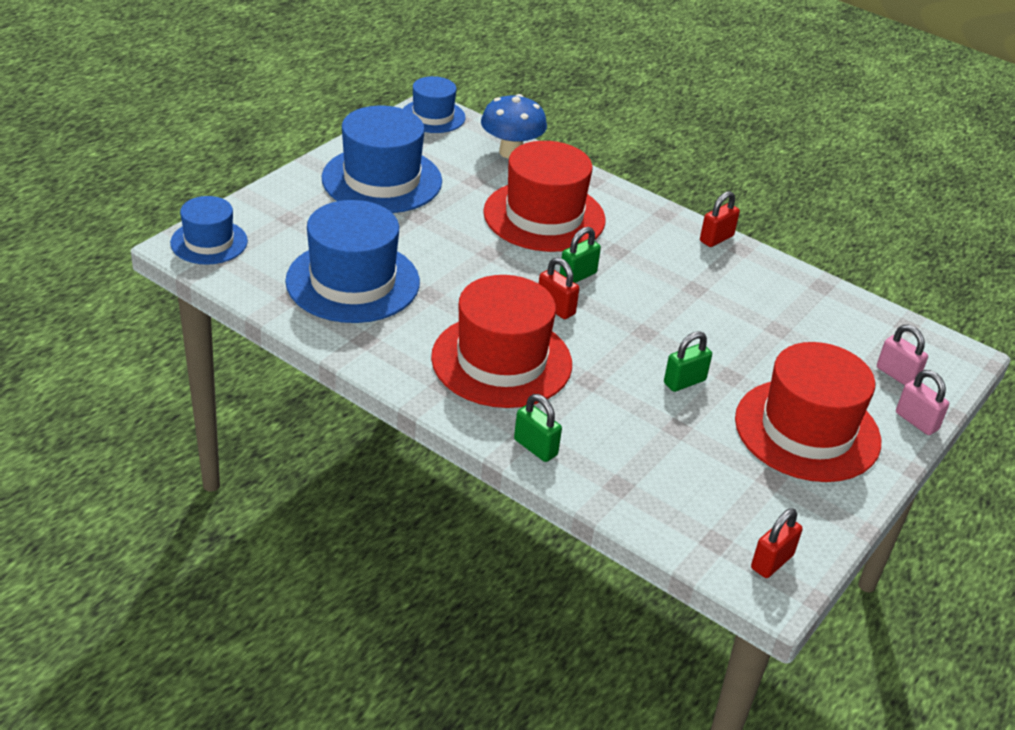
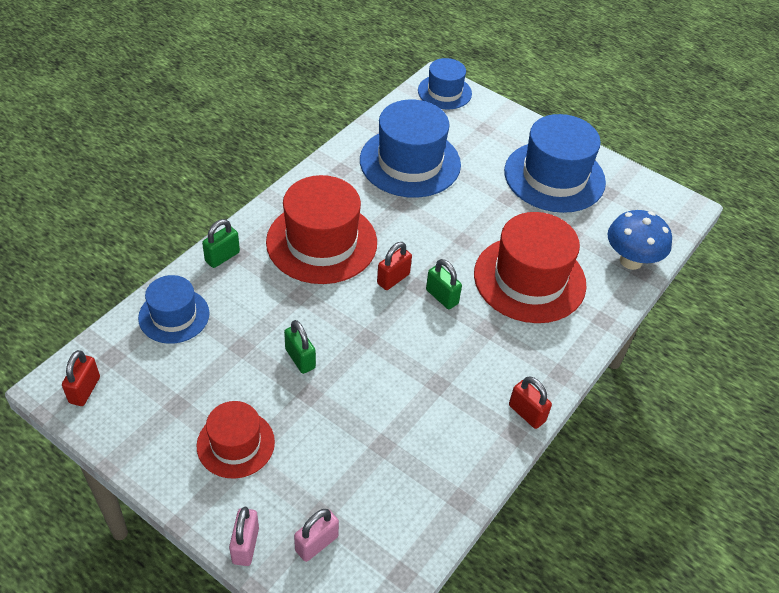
camera: 90 degrees right, 10 degrees up
blue hat [403,76,466,133] -> blue hat moved to [138,275,210,344]
red hat [735,342,881,482] -> red hat [197,401,275,479], size x0.58
red padlock [751,508,803,578] -> red padlock turned 60 degrees clockwise [62,350,100,406]
pink padlock [896,370,949,435] -> pink padlock turned 45 degrees counterclockwise [229,507,259,566]

